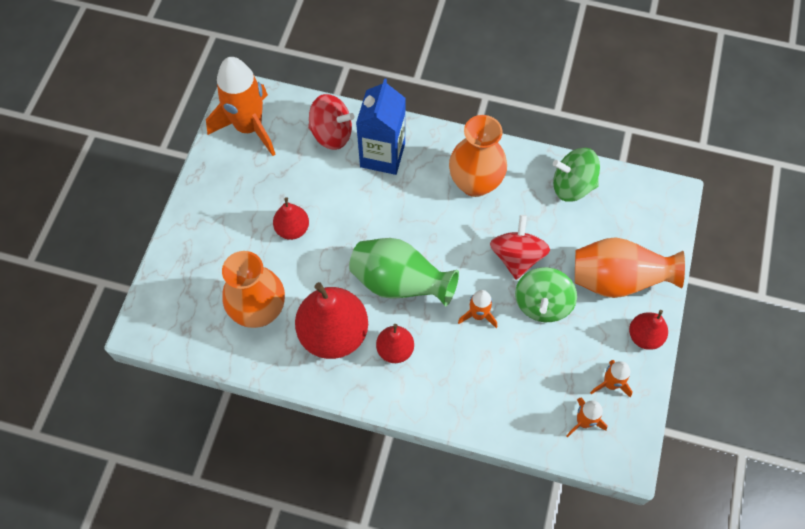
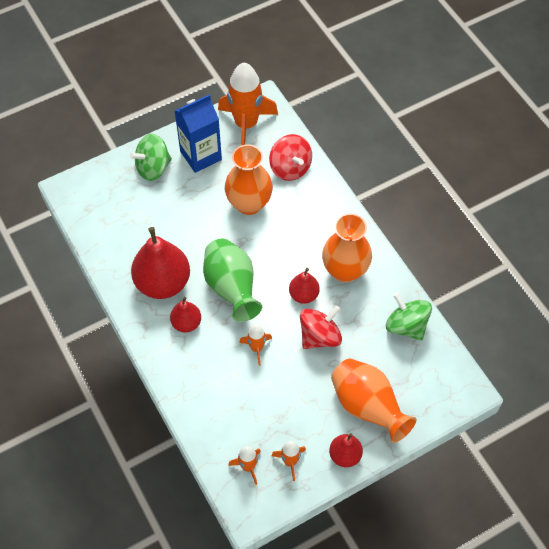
camera: 45 degrees right, 5 degrees down
orange vase [222,251,285,328] -> orange vase moved to [225,144,273,215]
red pear [273,197,309,240] -> red pear moved to [289,268,320,304]
blue carton [356,78,406,175] -> blue carton moved to [175,95,222,173]
green spinning top [515,267,577,322] -> green spinning top moved to [130,134,172,181]

